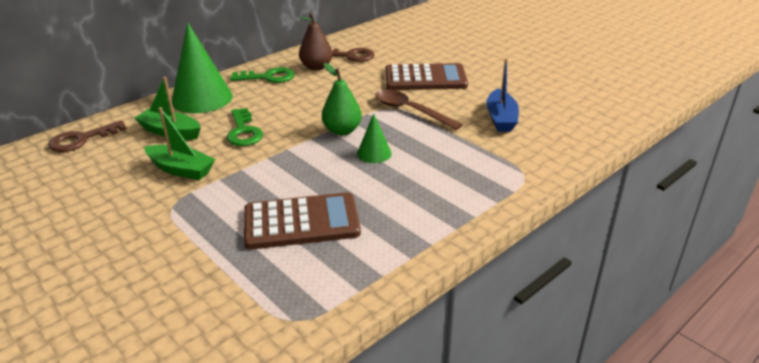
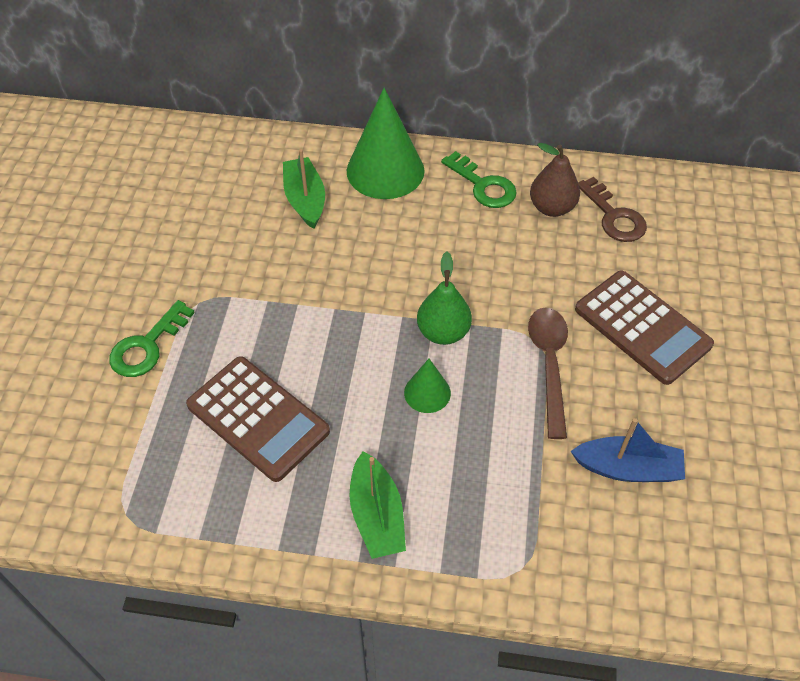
camera: 50 degrees right, 20 degrees up
brown key [48,120,127,152] -> none
green boat [144,107,215,180] -> green boat moved to [350,451,406,559]
green key [226,108,263,146] -> green key moved to [109,300,195,377]
blue boat [486,59,519,132] -> blue boat turned 135 degrees counterclockwise [571,418,685,482]

